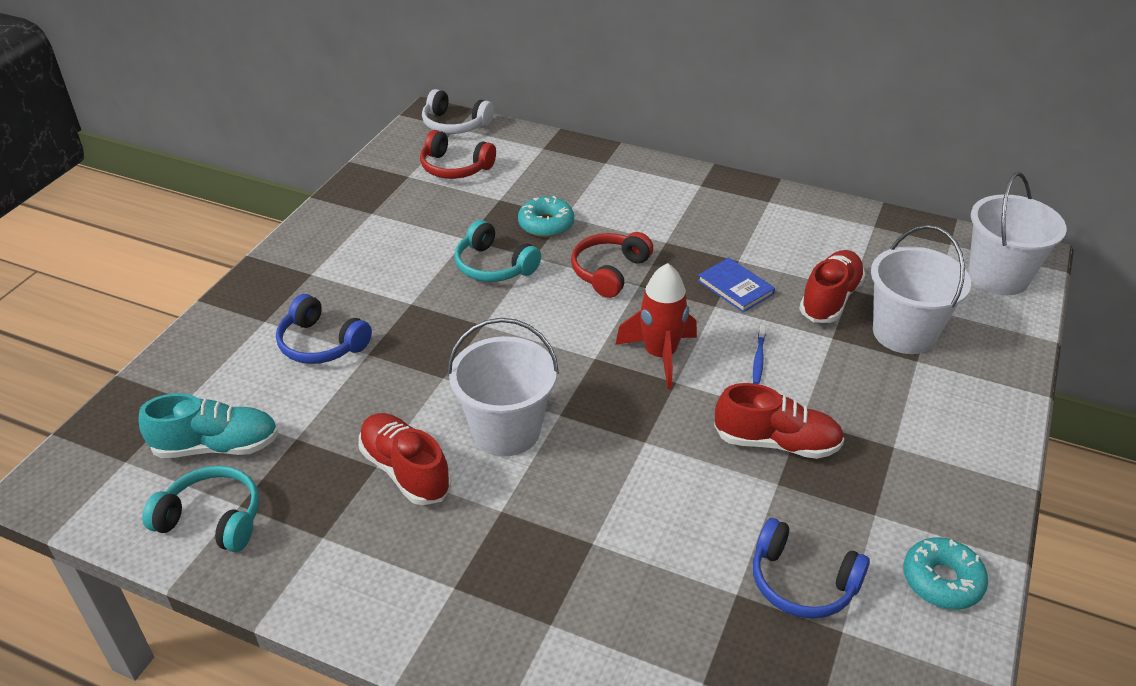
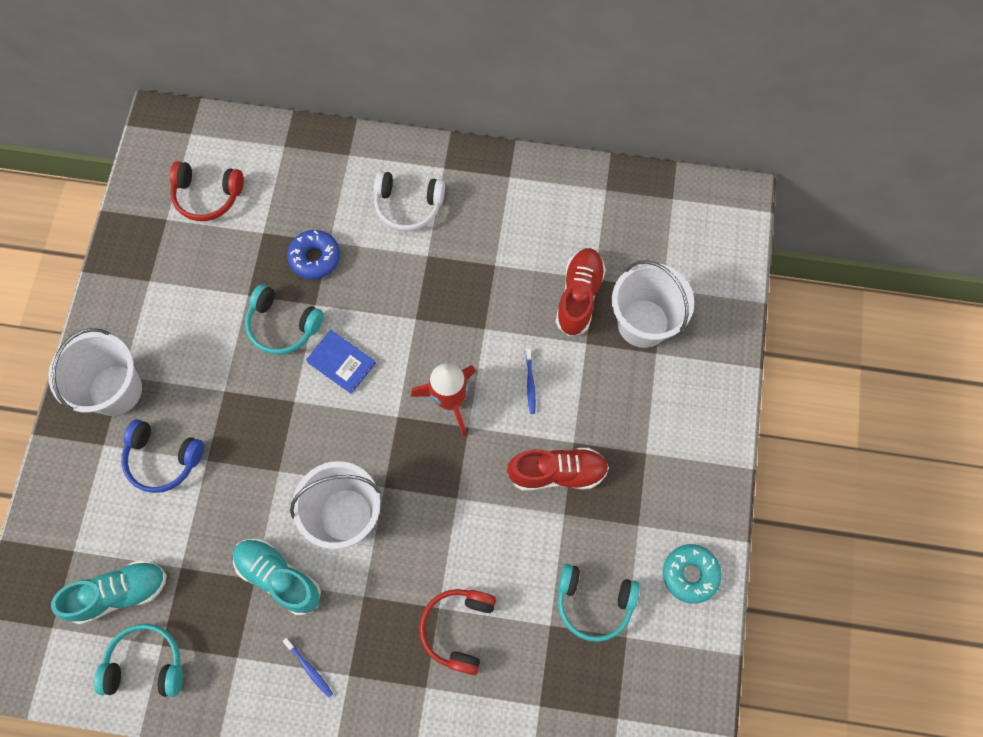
camera: 15 degrees left, 30 degrees up
red shoe [358,413,451,505] -> turquoise shoe [233,539,321,615]
white headphones [422,89,494,134] -> white headphones moved to [374,171,445,231]
turquoise donut [518,196,574,237] -> blue donut [287,230,340,280]
red headphones [571,232,653,298] -> red headphones moved to [419,589,496,675]
blue book [698,258,775,312] -> blue book moved to [306,330,376,394]
blue headphones [753,518,870,618] -> turquoise headphones [558,564,640,642]
white bucket [969,172,1067,295] -> white bucket moved to [48,328,142,416]
none -> blue toothbrush [283,638,333,698]

